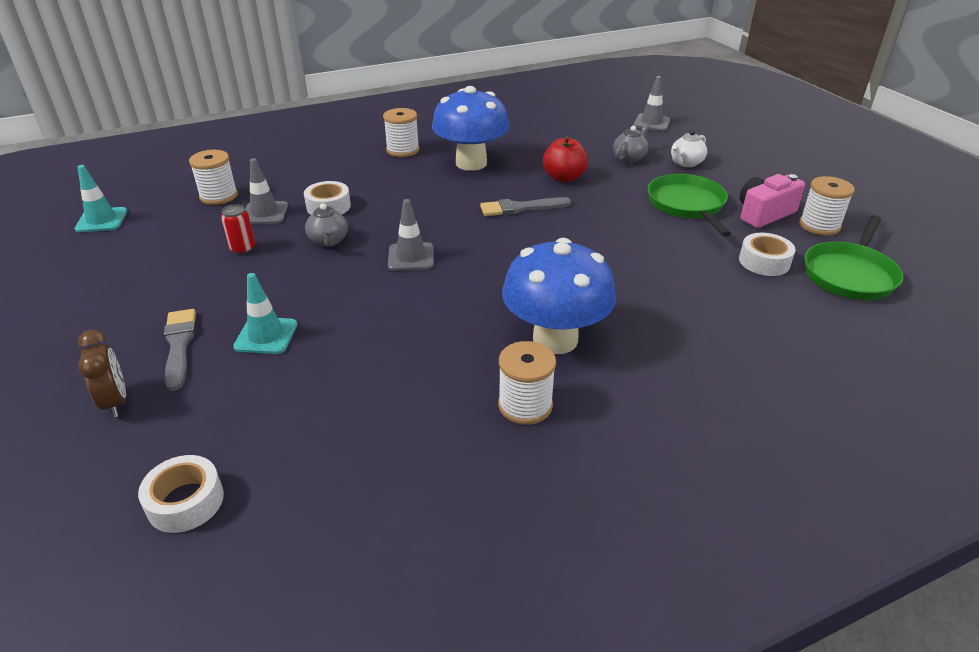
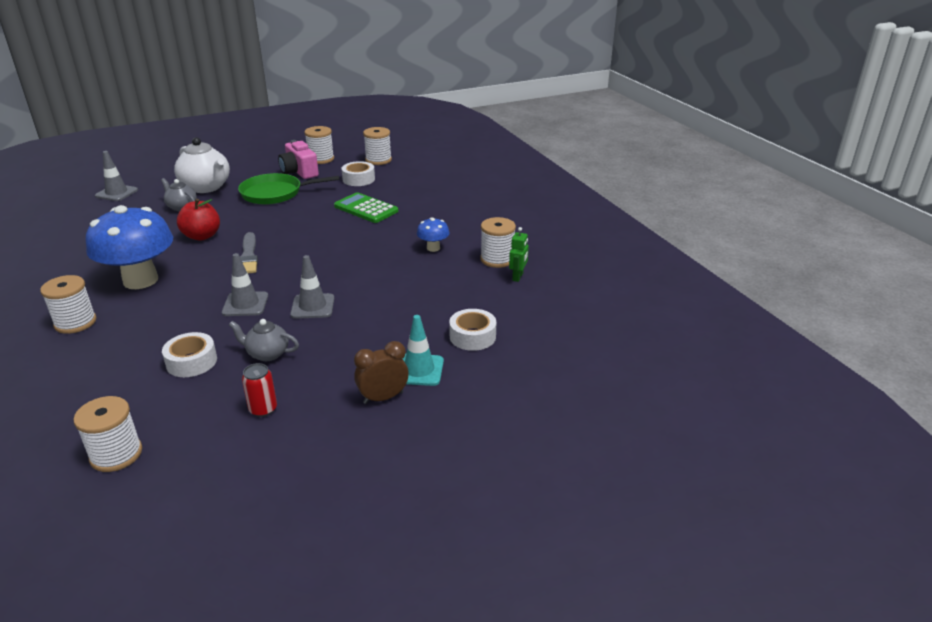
camera: 90 degrees left, 5 degrees down
turquoise traffic cone [75,165,127,232] -> none
brown clock [78,330,126,418] -> brown clock moved to [354,341,409,404]
white tape [138,455,224,533] -> white tape moved to [449,309,496,351]
grey brush [164,309,196,391] -> none
grey traffic cone [245,158,288,224] -> grey traffic cone moved to [222,253,268,316]
grey teapot [305,203,348,247] -> grey teapot turned 150 degrees counterclockwise [229,319,299,361]
blue mushroom [502,238,616,354] -> blue mushroom [417,217,449,252], size x0.44
white teapot [671,130,707,167] -> white teapot [174,137,230,193], size x1.78
green pan [804,215,904,300] -> white spool [363,127,392,165]
none -> green calculator [334,192,398,223]
none -> green robot [509,227,529,282]

